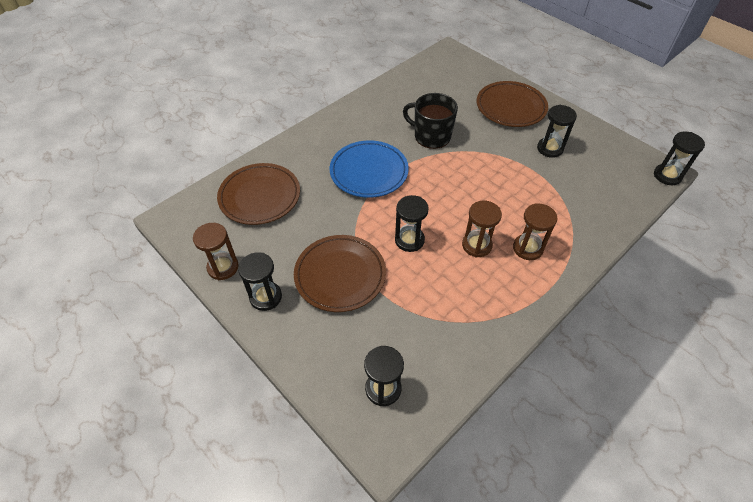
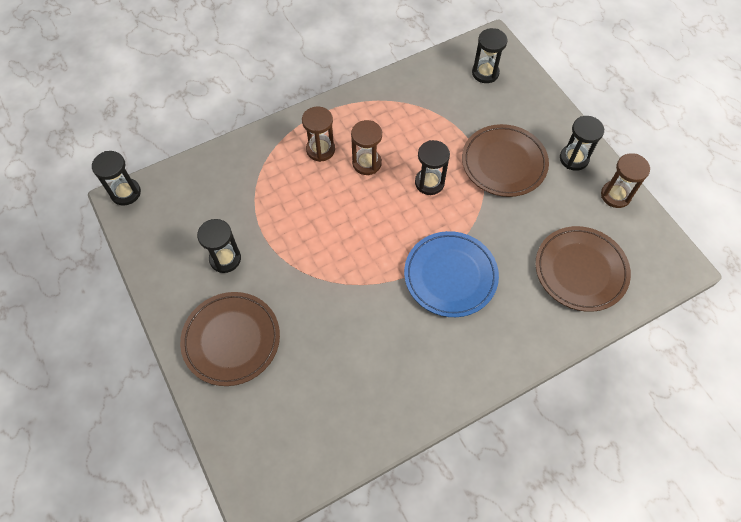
camera: 165 degrees left, 10 degrees up
black mug [403,93,458,149] -> none

